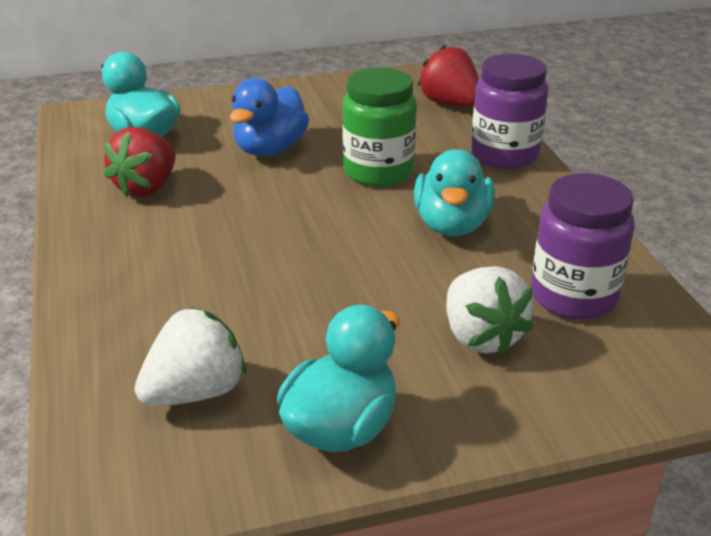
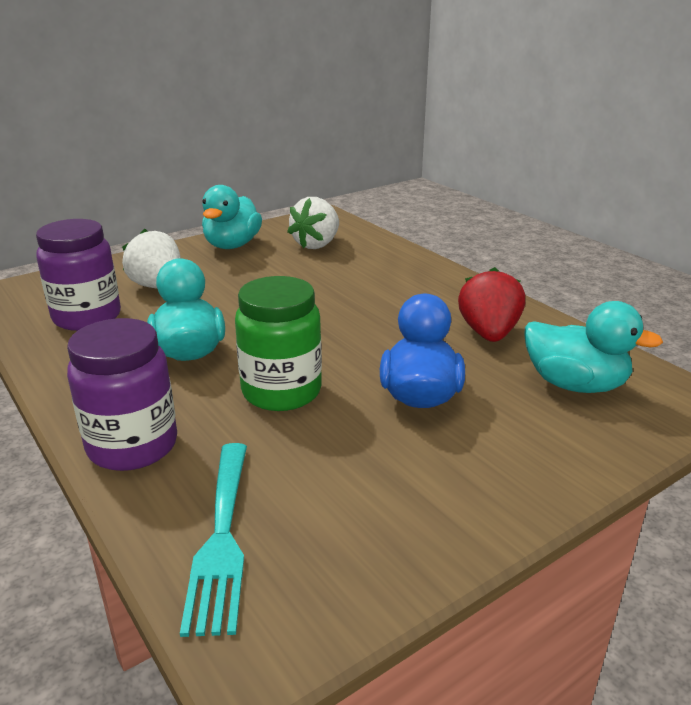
camera: 160 degrees right, 5 degrees down
red strawberry [418,45,479,107] -> turquoise fork [180,443,247,637]

